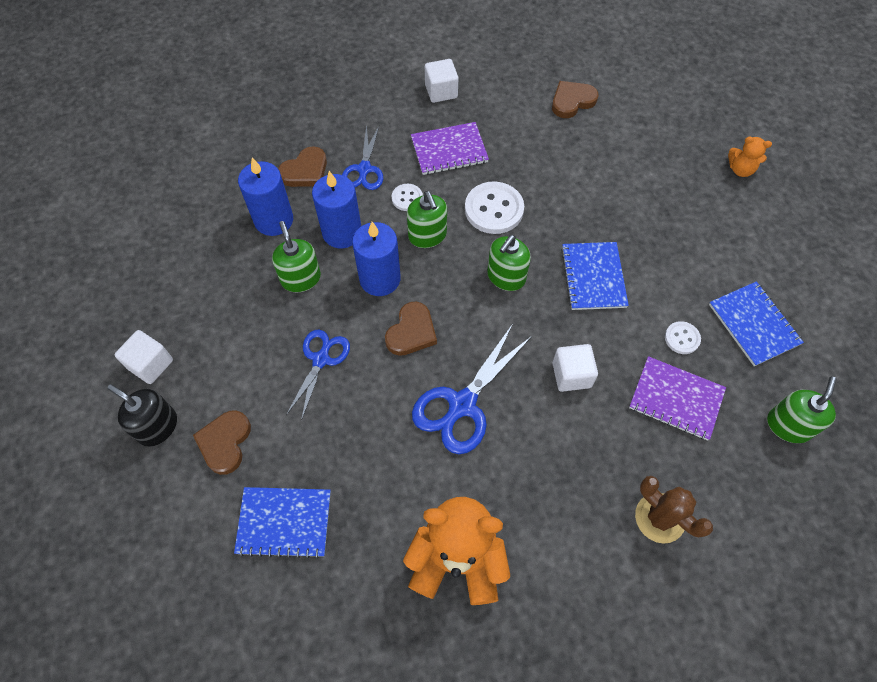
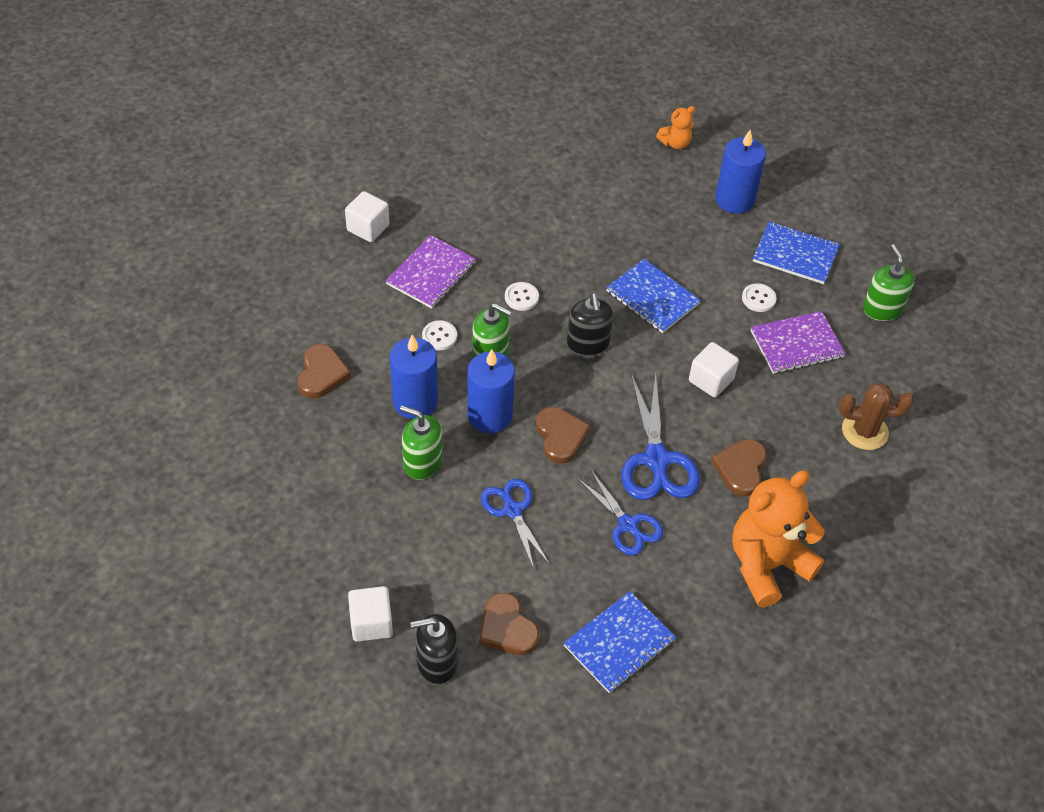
camera: 45 degrees left, 10 degrees down
blue candle [238,158,293,236] -> blue candle moved to [715,130,766,214]
blue scissors [342,125,383,190] -> blue scissors moved to [577,470,663,555]
white button [465,181,524,234] -> white button [505,282,539,311], size x0.54
green soap dispenser [487,235,531,291] -> black soap dispenser [567,293,613,356]
brown heart [552,81,599,118] -> brown heart moved to [711,439,767,497]

